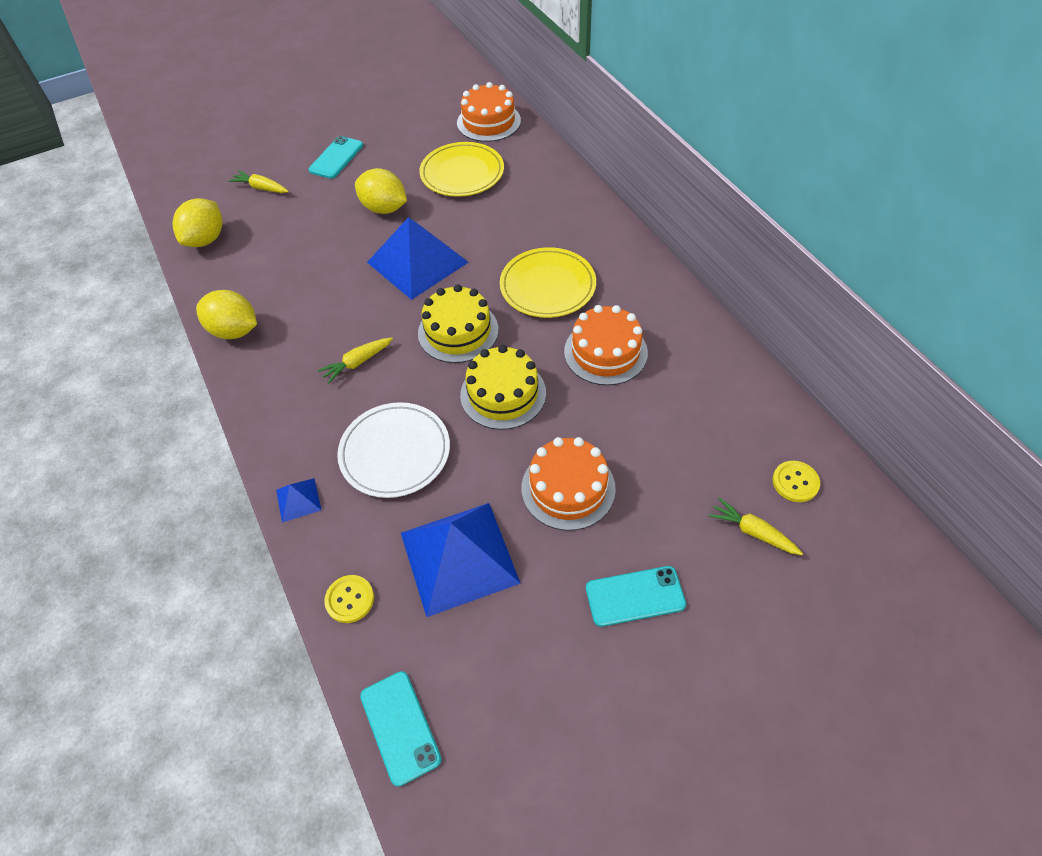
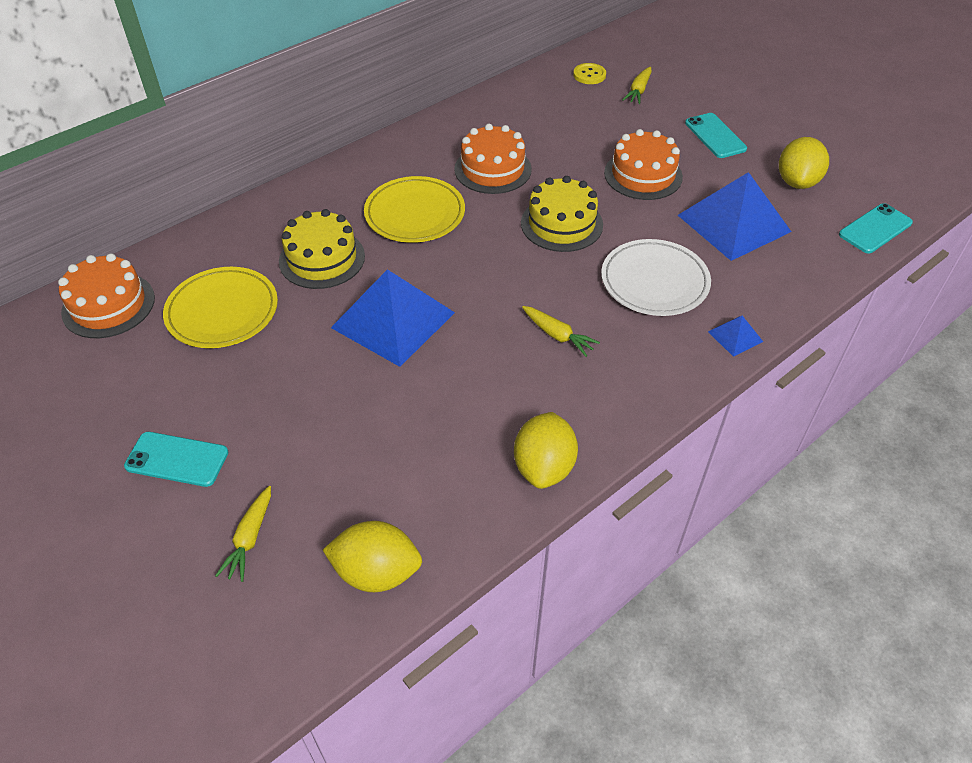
camera: 105 degrees left, 5 degrees down
yellow button [324,575,374,623] -> none
yellow lemon [355,168,407,214] -> yellow lemon moved to [779,137,829,189]
yellow cake [418,284,499,363] -> yellow cake moved to [279,209,365,289]

